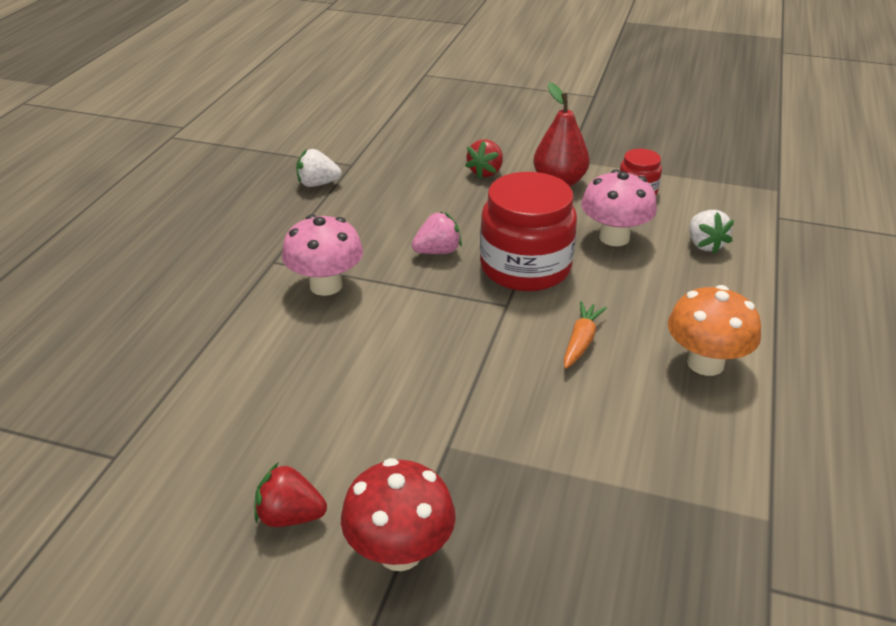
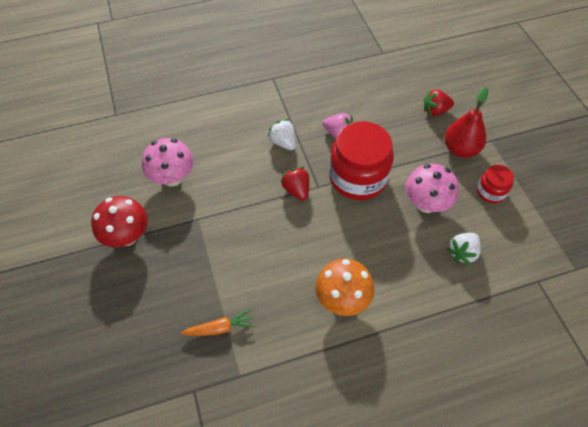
camera: 55 degrees right, 20 degrees up
red strawberry [254,463,327,527] -> red strawberry moved to [281,167,309,201]
pink mushroom [282,214,363,296] -> pink mushroom moved to [142,138,194,187]
white strawberry [296,149,342,187] -> white strawberry moved to [267,119,296,150]
orange carrot [564,301,607,369] -> orange carrot moved to [181,309,254,336]

